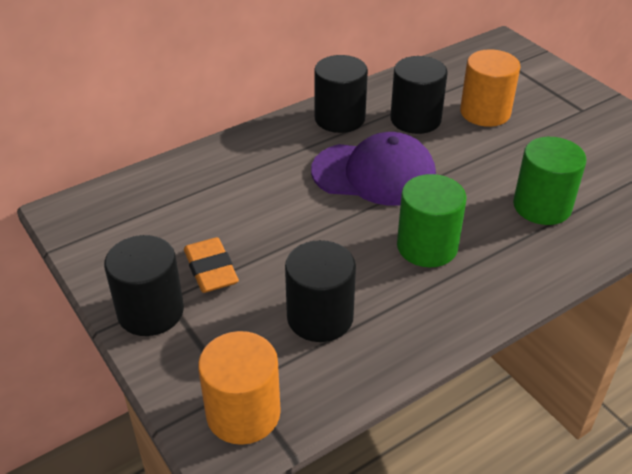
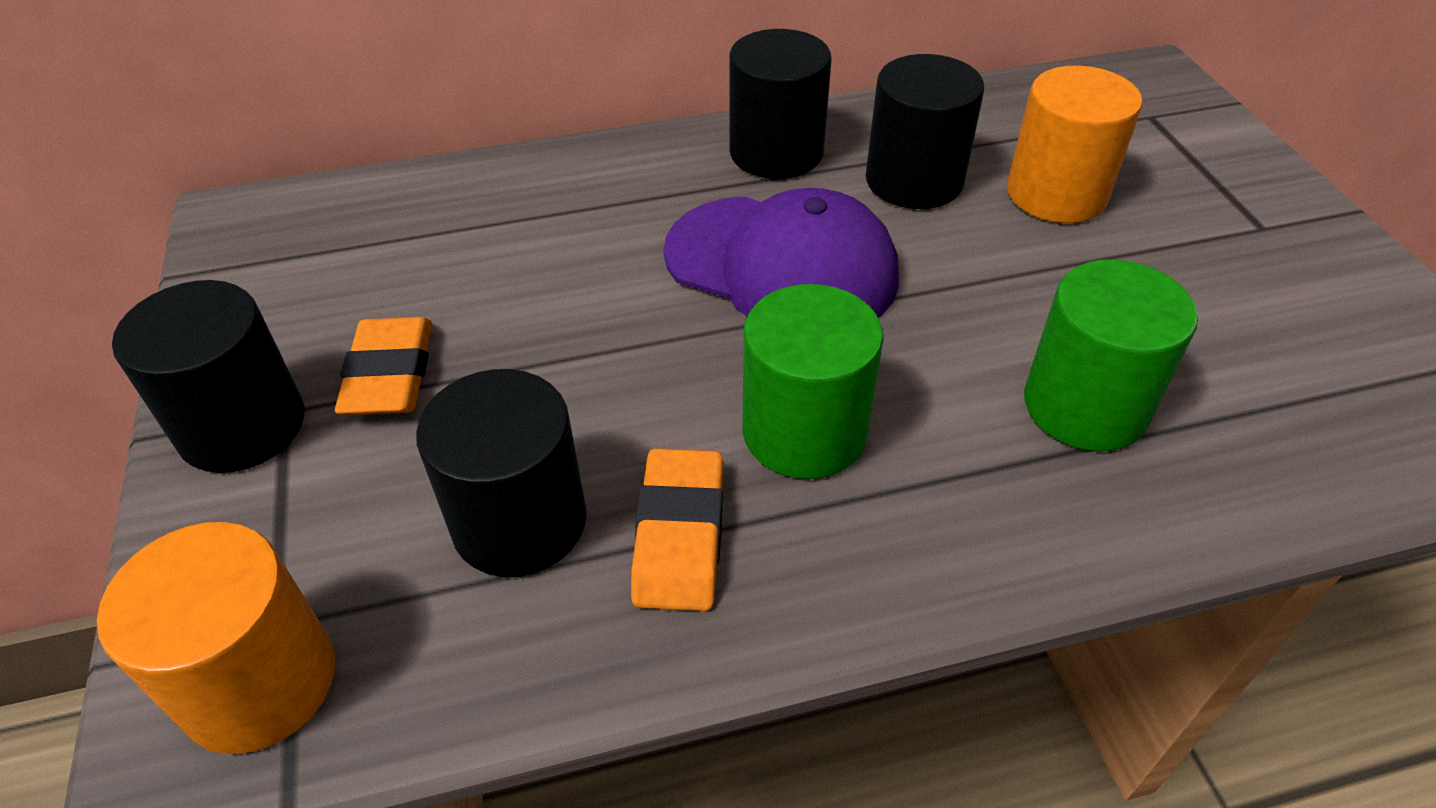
camera: 20 degrees right, 5 degrees up
none -> orange eraser [631,448,723,611]

